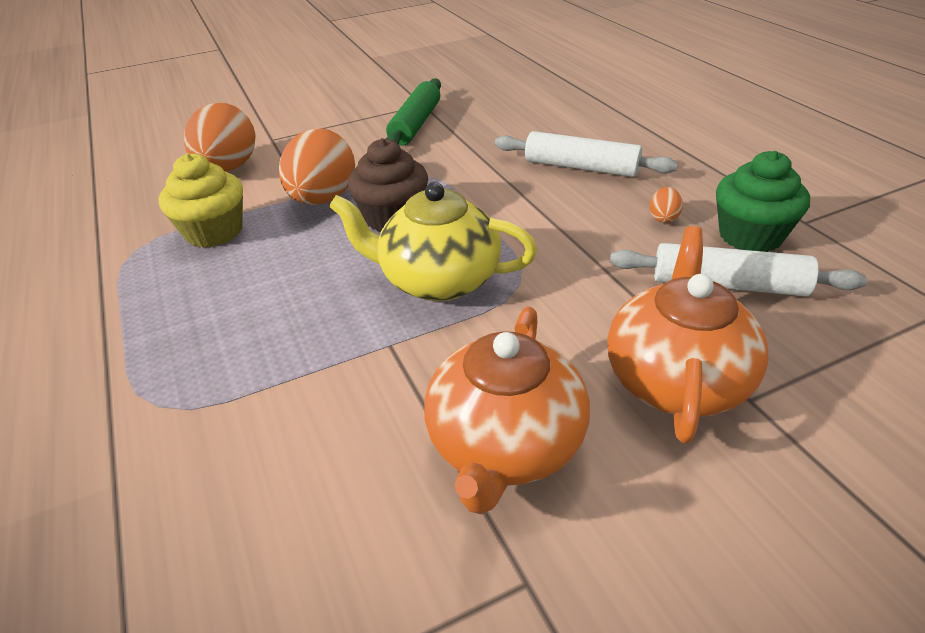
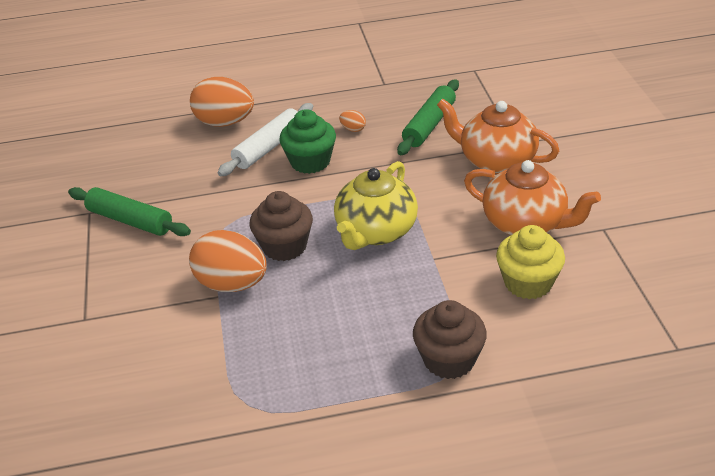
camera: 75 degrees left, 0 degrees up
yellow cupcake [159,153,243,248] -> yellow cupcake moved to [496,225,565,300]
orange egg [184,103,256,172] -> orange egg moved to [190,77,254,127]
white rolling pin [610,243,867,297] -> green rolling pin [397,79,459,155]
green cupcake [716,151,810,252] -> green cupcake moved to [279,109,336,174]
none -> brown cupcake [413,300,487,379]

